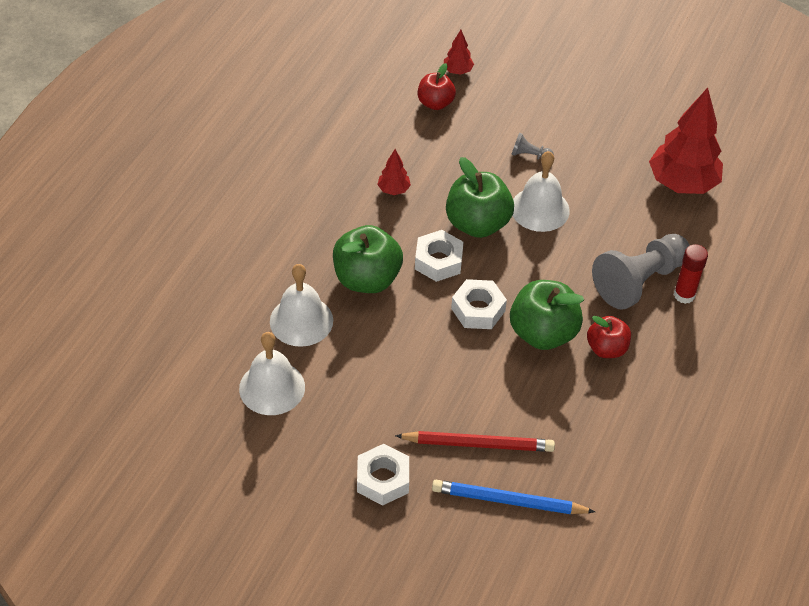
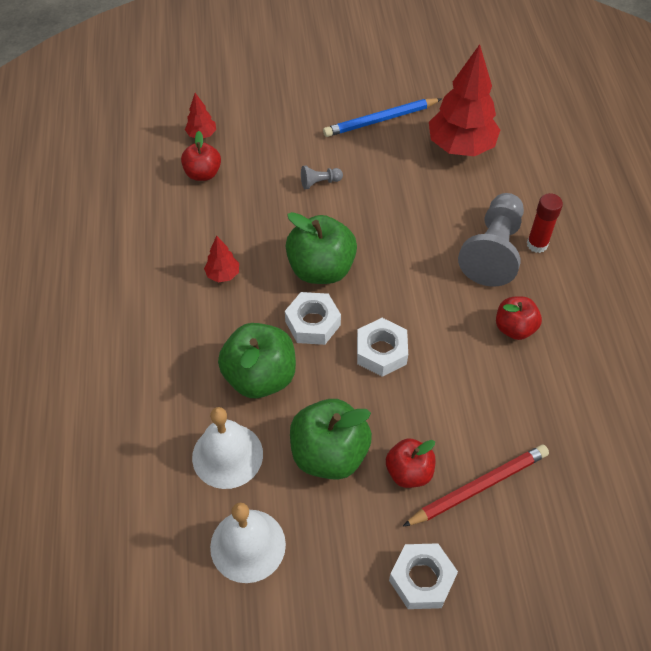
camera: 30 degrees left, 5 degrees up
blue pencil [432,480,595,514] -> blue pencil moved to [323,98,442,137]
green apple [510,280,584,350] -> green apple moved to [290,399,372,480]
white bell [512,151,570,232] -> none
none -> red apple [386,438,436,488]

